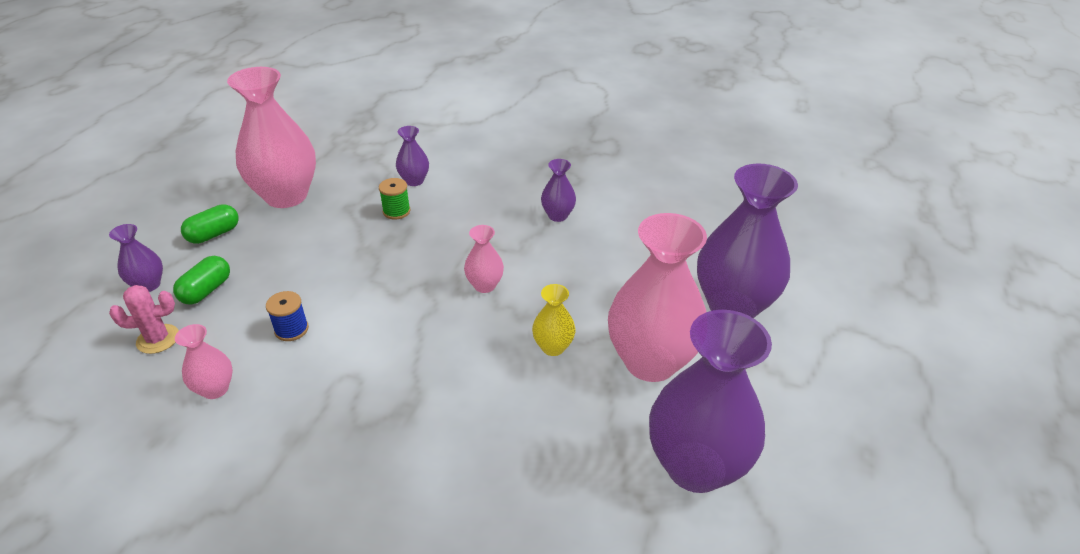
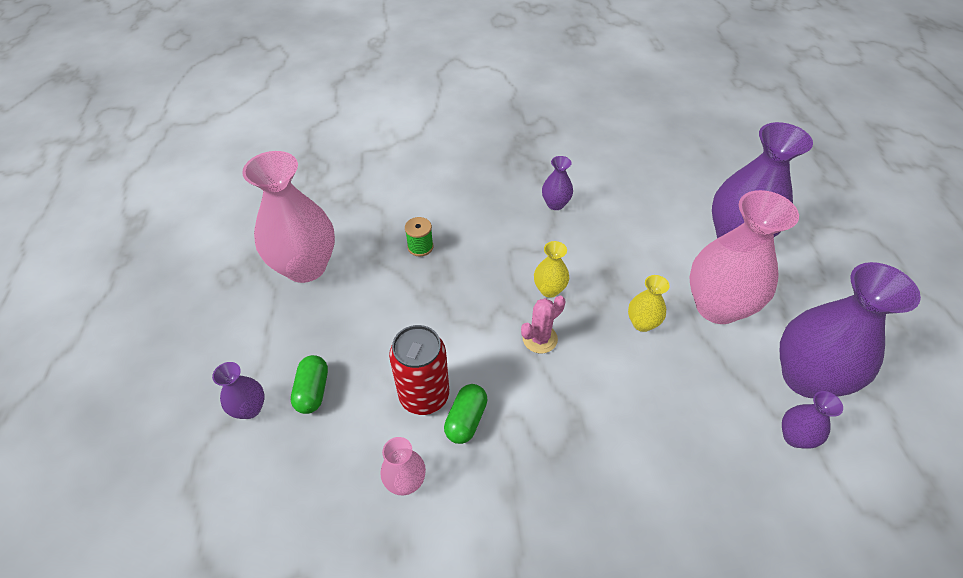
camera: 25 degrees left, 10 degrees up
pink cactus [109,285,179,354] -> pink cactus moved to [521,296,565,353]
green capsule [181,204,239,244] -> green capsule moved to [444,384,488,444]
blue spool [266,291,309,341] -> red can [389,325,449,415]
purple vase [396,126,429,186] -> purple vase moved to [782,391,843,449]
pink vase [464,225,504,293] -> yellow vase [534,241,569,298]

